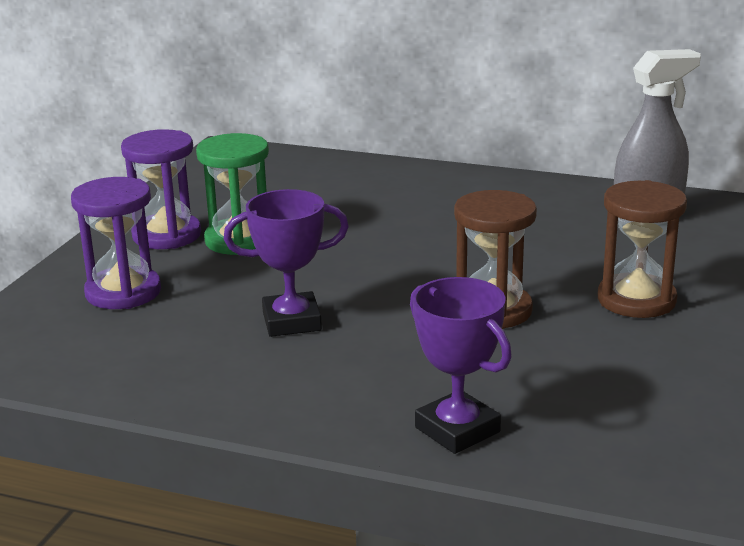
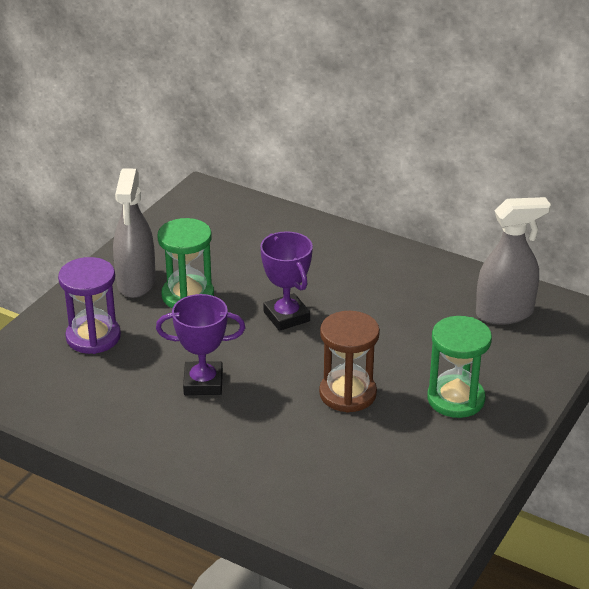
camera: 10 degrees right, 10 degrees up
purple hourglass [121,129,201,249] -> grey spray bottle [113,168,156,298]
purple trophy [410,277,512,454] -> purple trophy moved to [260,231,313,331]
brown hourglass [598,180,687,318] -> green hourglass [427,316,492,418]

